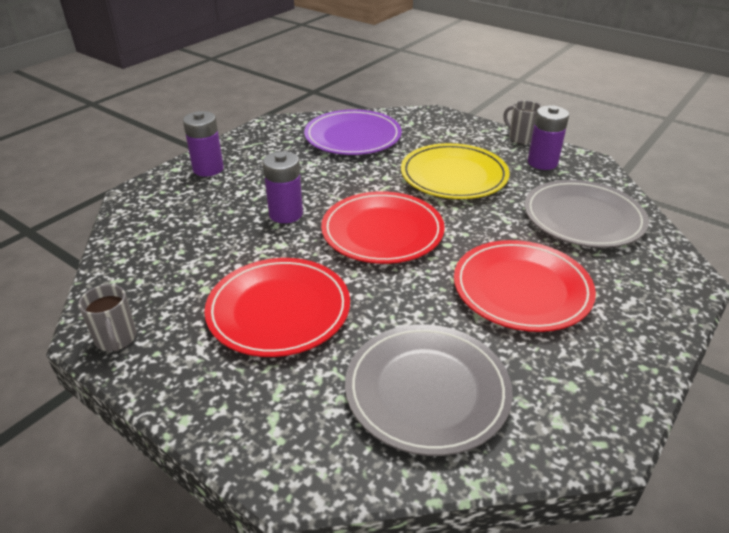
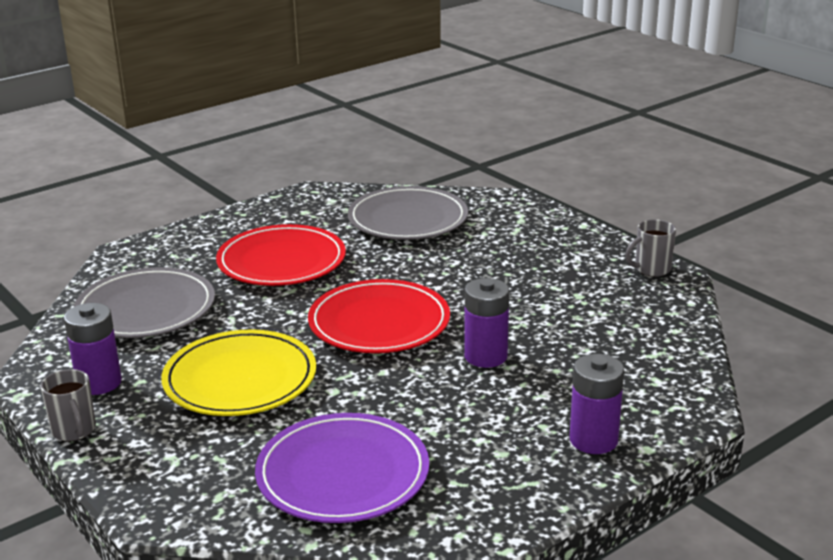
camera: 165 degrees left, 10 degrees down
grey mug [78,284,136,351] -> grey mug turned 105 degrees counterclockwise [625,219,676,277]
red plate [204,258,350,357] -> none

